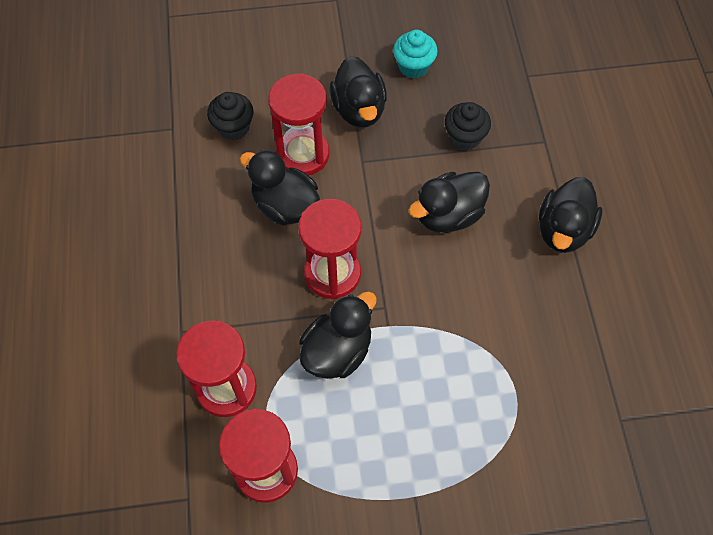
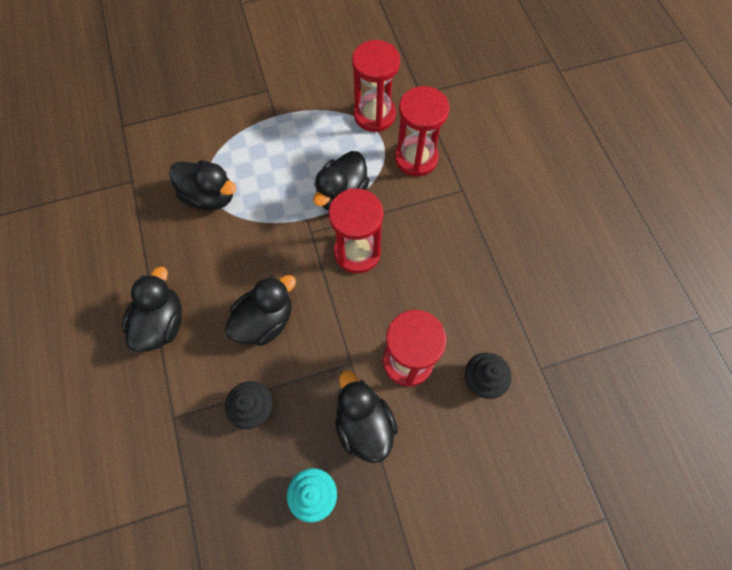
camera: 170 degrees right, 5 degrees up
black duck [240,149,320,226] -> black duck moved to [169,160,236,210]

